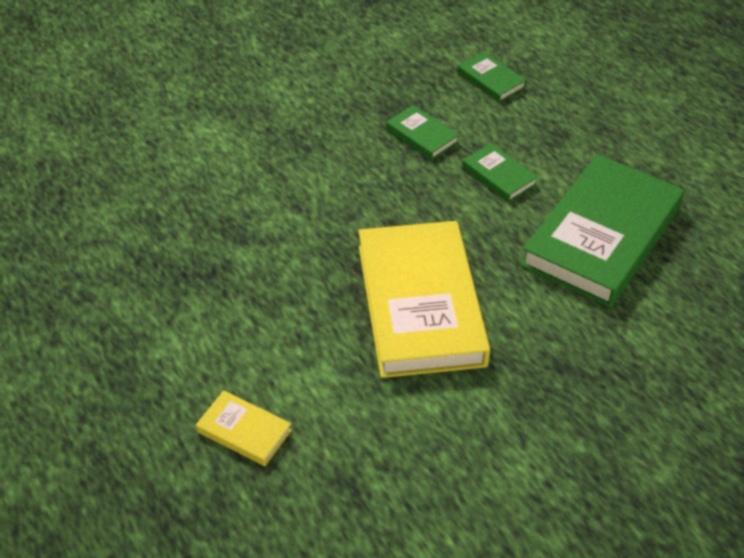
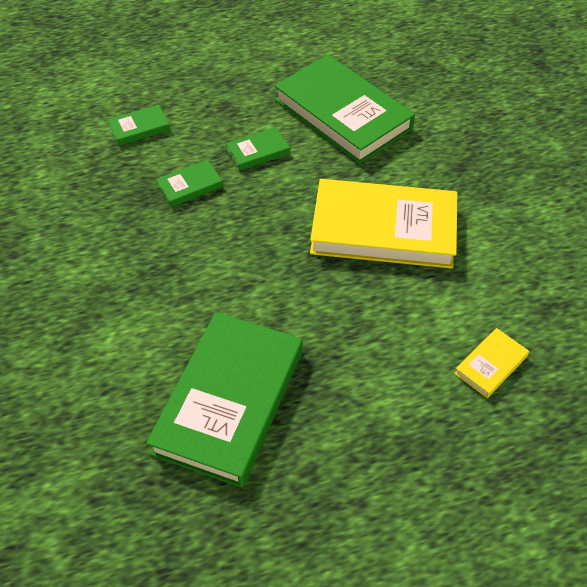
camera: 75 degrees left, 5 degrees up
none -> green book [146,312,303,488]

